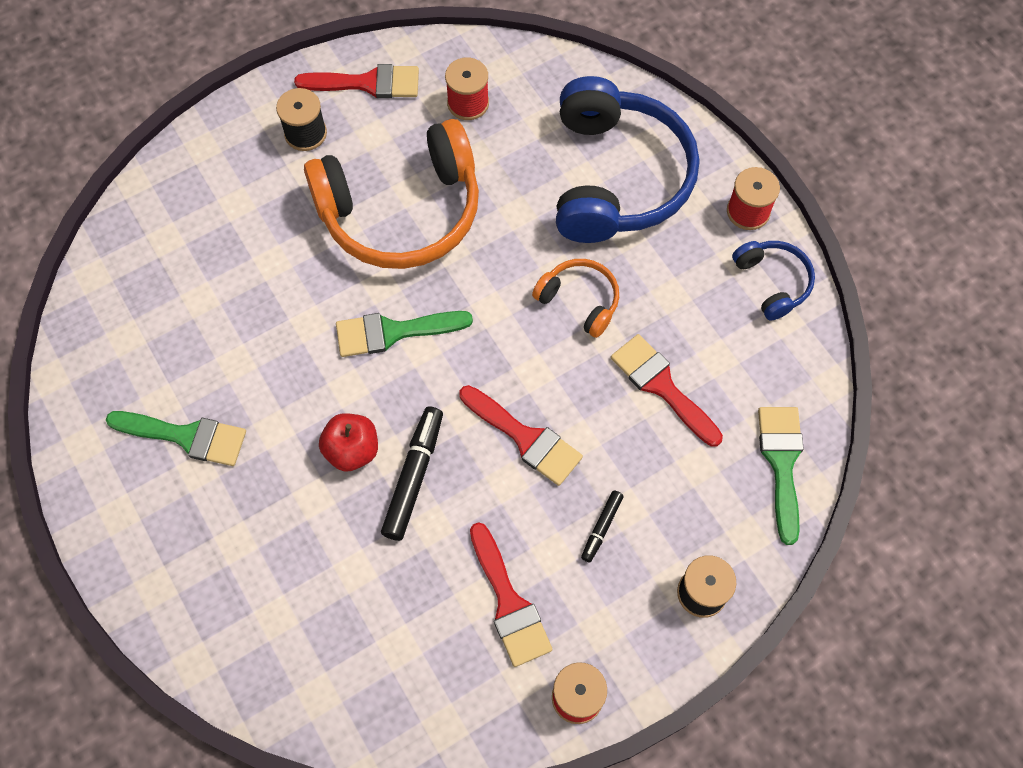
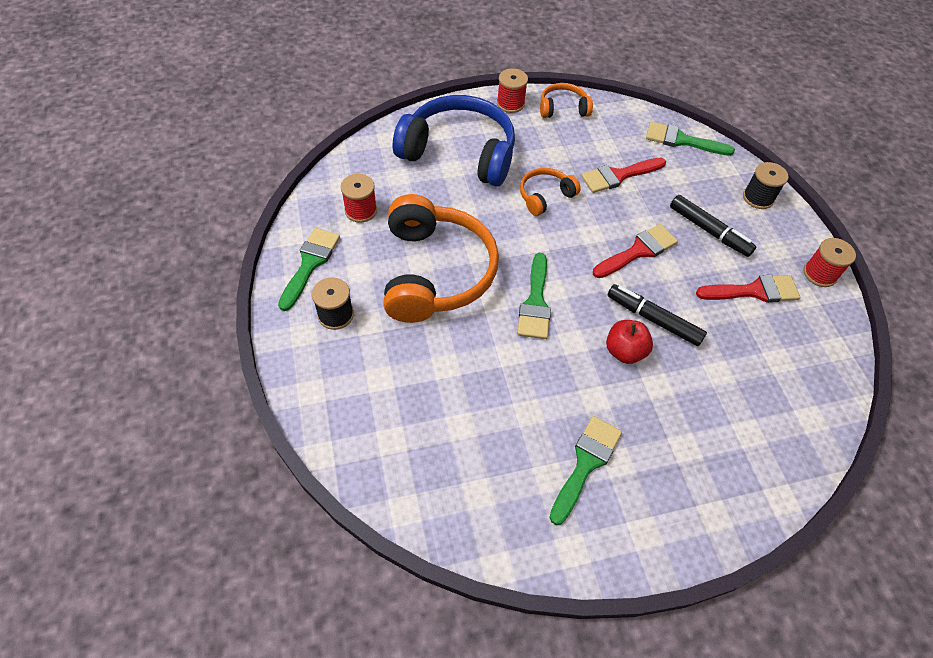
camera: 75 degrees left, 10 degrees down
red brush [294,64,419,98] -> green brush [278,228,340,311]
black marker [581,490,624,562] -> black marker [670,195,756,257], size x1.82
blue headphones [732,241,815,321] -> orange headphones [540,83,593,118]

